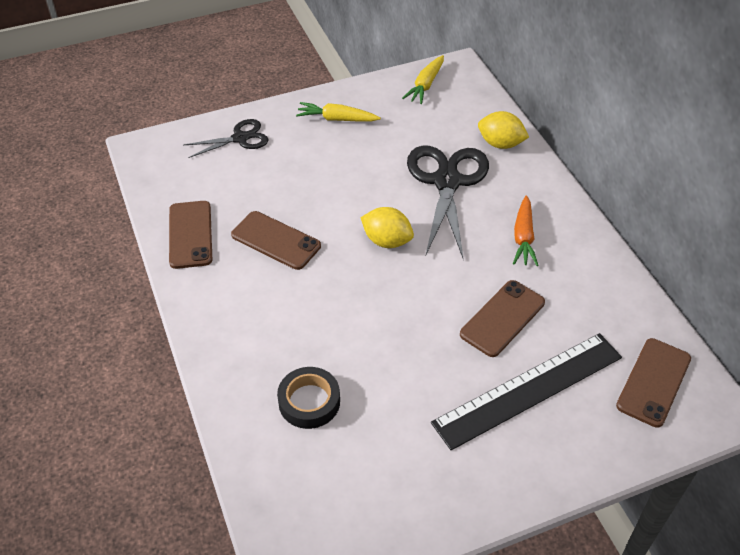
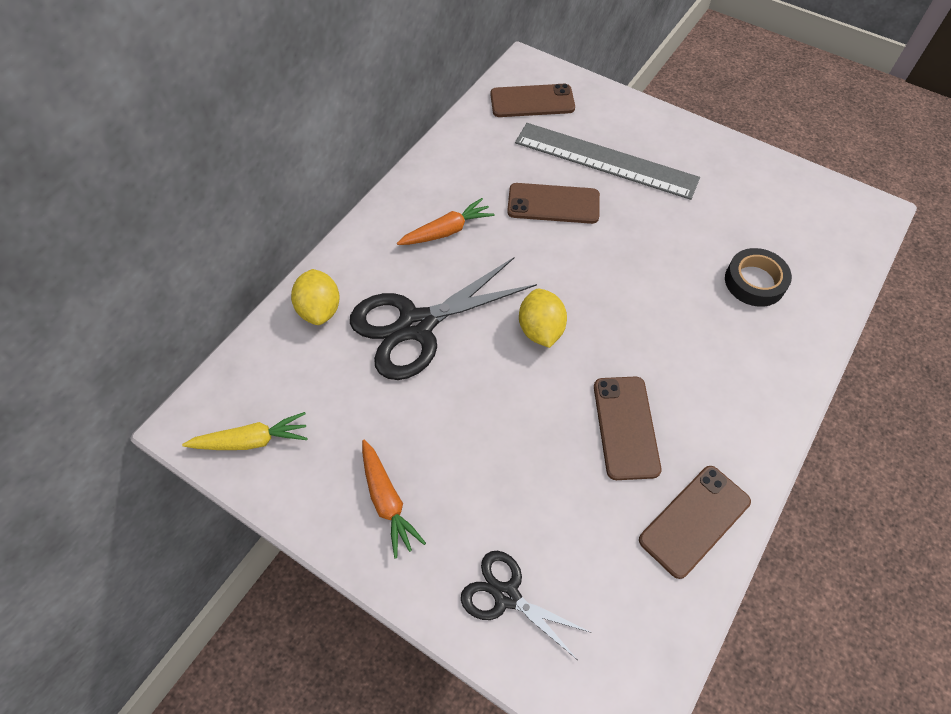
camera: 125 degrees left, 10 degrees up
yellow carrot [296,102,381,122] -> orange carrot [362,440,426,559]
black ruler [431,333,622,450] -> grey ruler [515,123,700,200]

